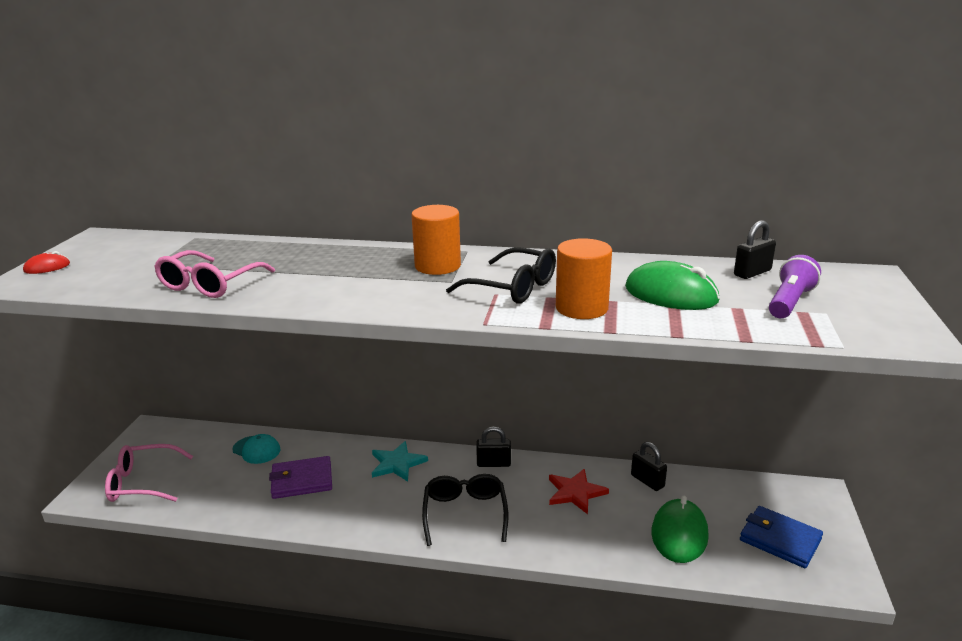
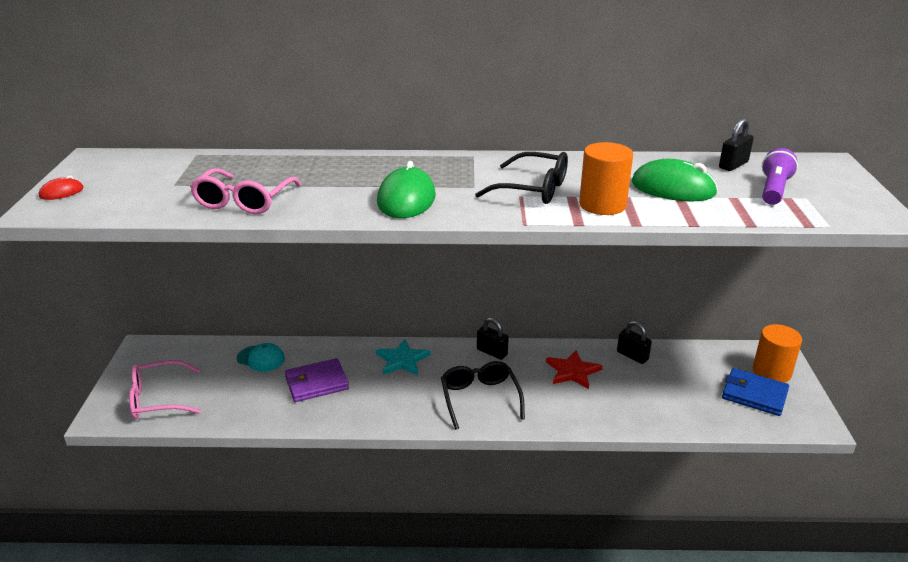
camera: 10 degrees left, 5 degrees up
orange cylinder [411,205,461,275] -> orange cylinder moved to [753,324,802,383]
black padlock [476,427,511,467] -> black padlock turned 45 degrees clockwise [477,318,509,360]
green mouse [651,496,709,563] -> green mouse moved to [377,161,436,218]

